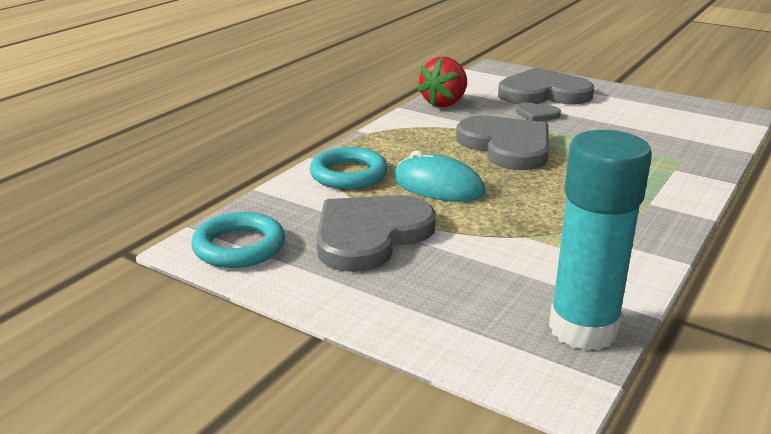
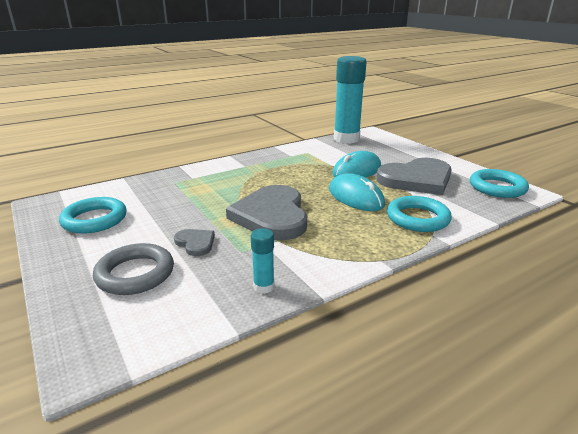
camera: 155 degrees left, 0 degrees up
red strawberry [417,57,467,107] -> turquoise glue stick [251,228,275,294]
grey heart [498,68,594,104] -> grey ring [93,243,174,295]
none -> turquoise ring [59,197,127,234]
none -> turquoise mouse [332,151,381,178]

